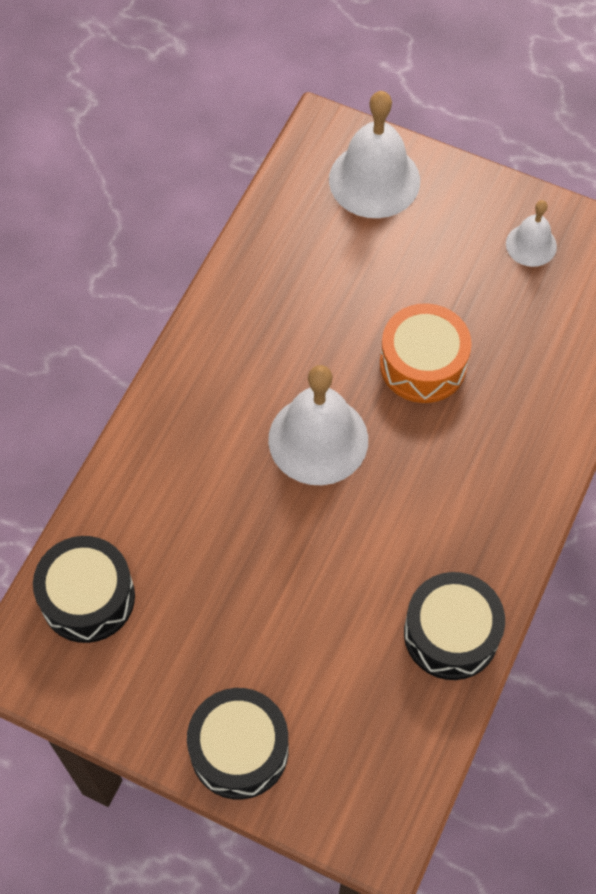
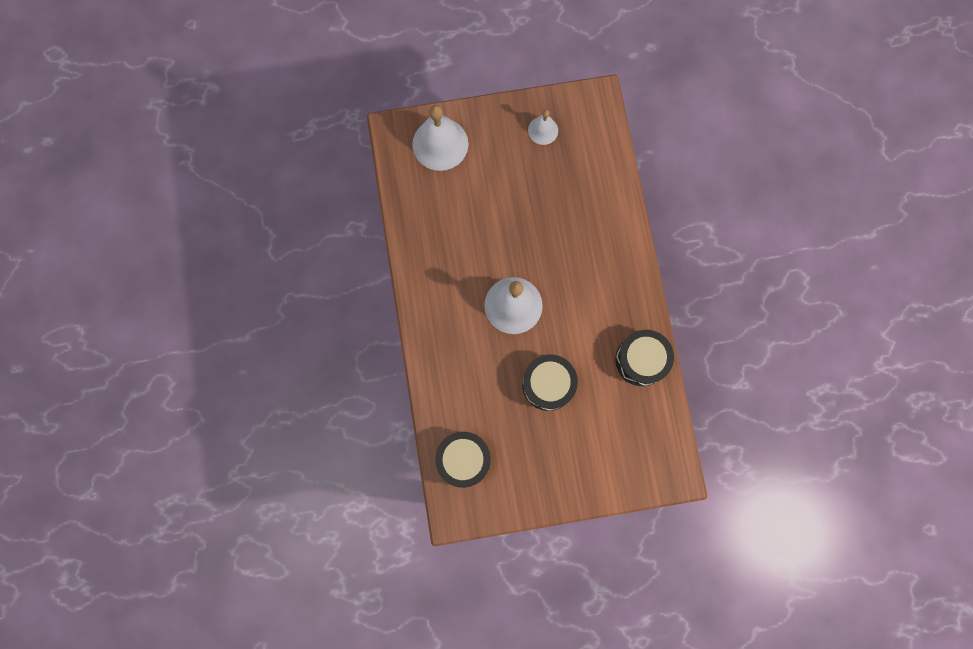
camera: 35 degrees left, 15 degrees up
black drum [187,688,289,799] -> black drum moved to [522,354,578,411]
orange drum [380,303,472,403] -> none

